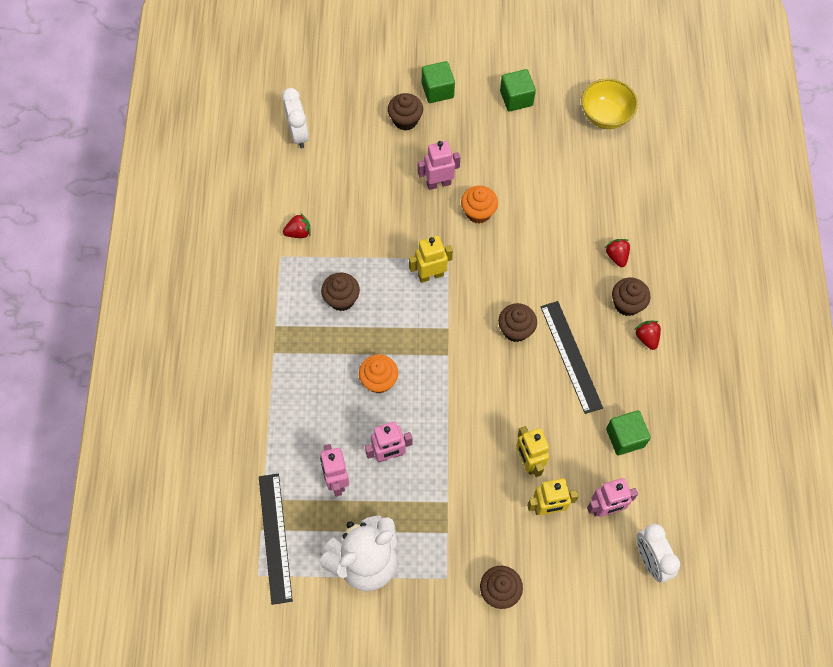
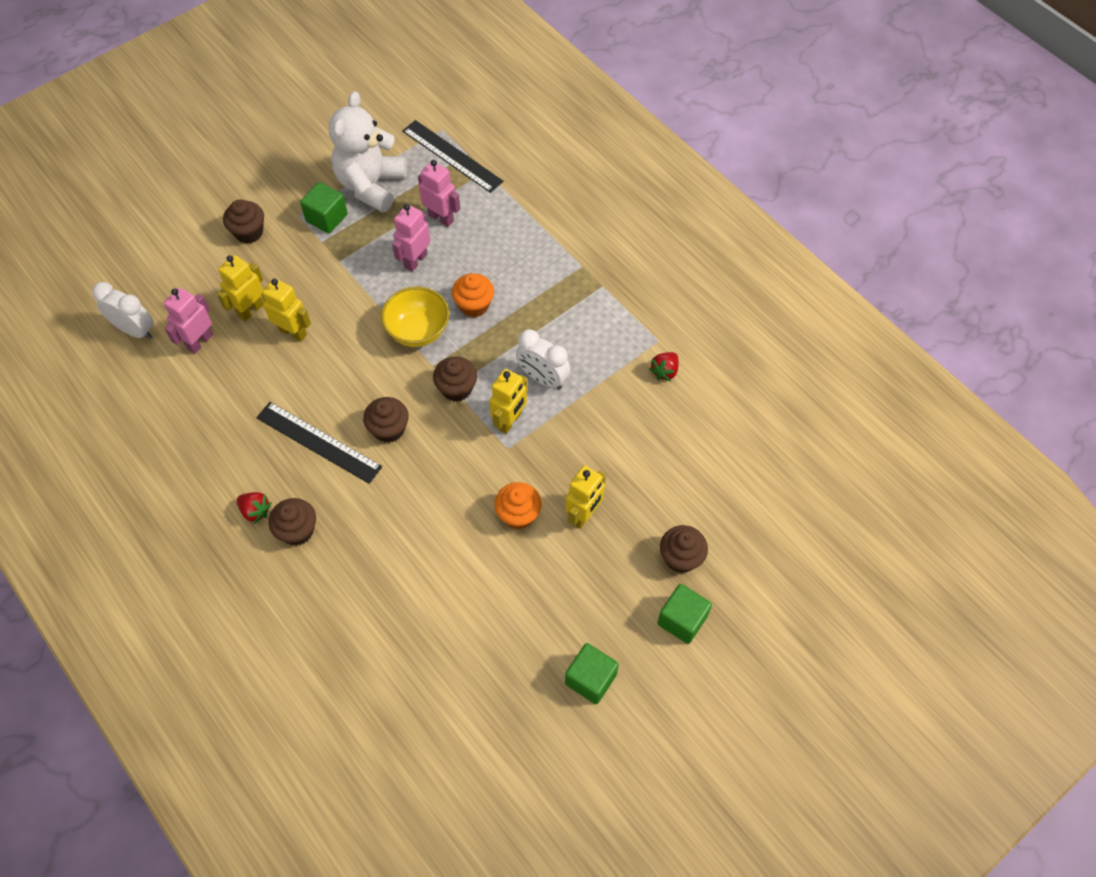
camera: 140 degrees right, 5 degrees down
white clock [282,88,309,148] -> white clock moved to [516,329,570,389]
brown cupcake [321,273,360,311] -> brown cupcake moved to [433,356,477,402]
pink robot [418,141,460,190] -> yellow robot [565,466,606,529]
yellow bowl [581,78,638,129] -> yellow bowl moved to [381,286,449,347]
red strawberry [605,239,630,267] -> none
green cube [606,410,651,455] -> green cube moved to [300,182,348,233]

